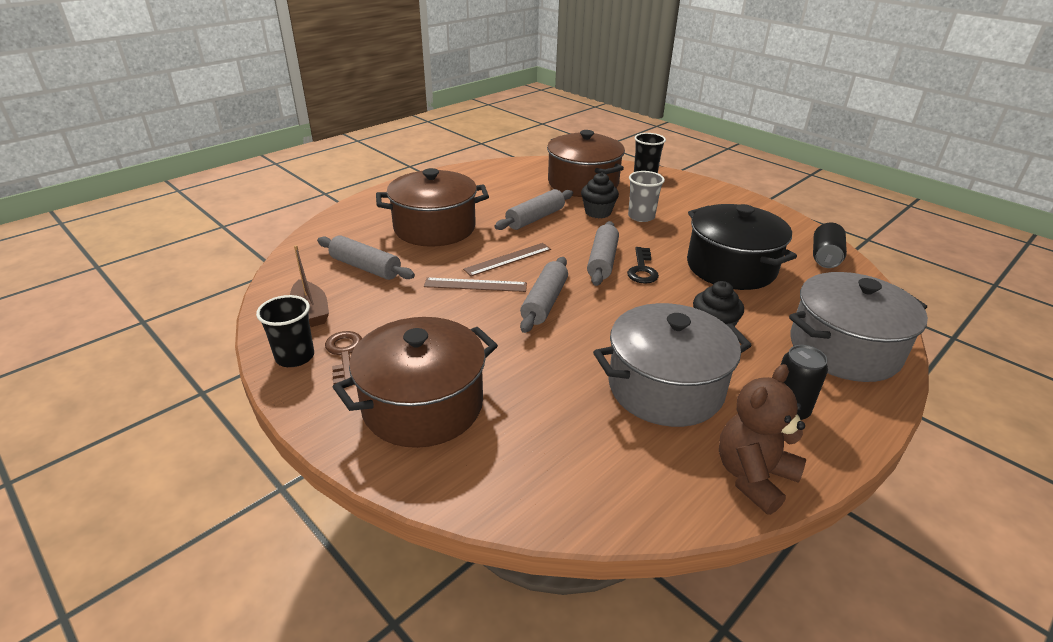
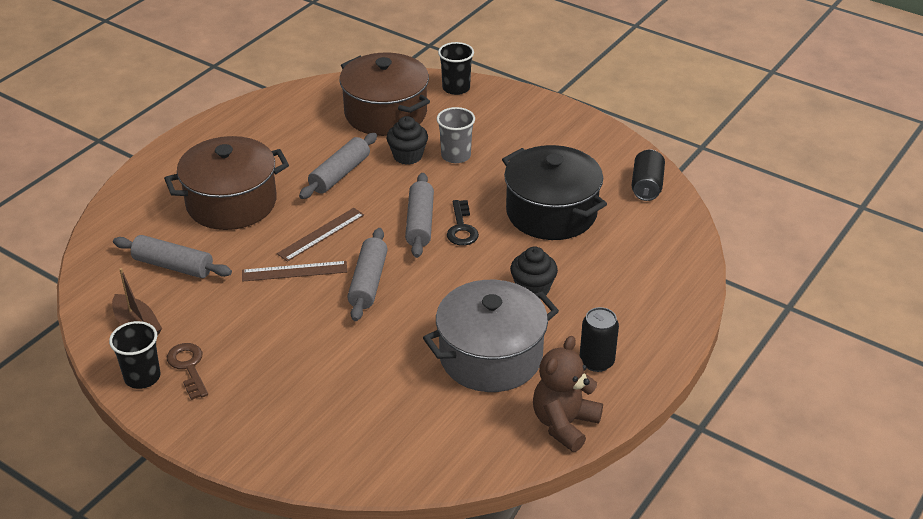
camera: 10 degrees left, 5 degrees up
brown pot [333,317,498,448] -> none
grey pot [789,272,928,382] -> none

